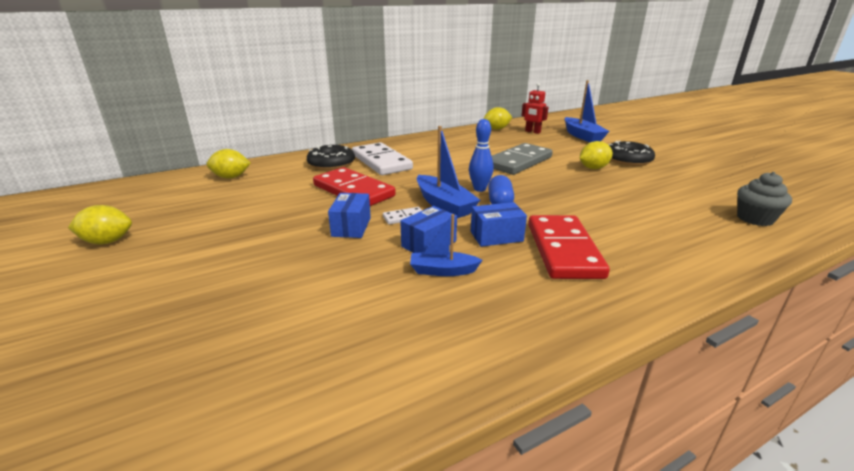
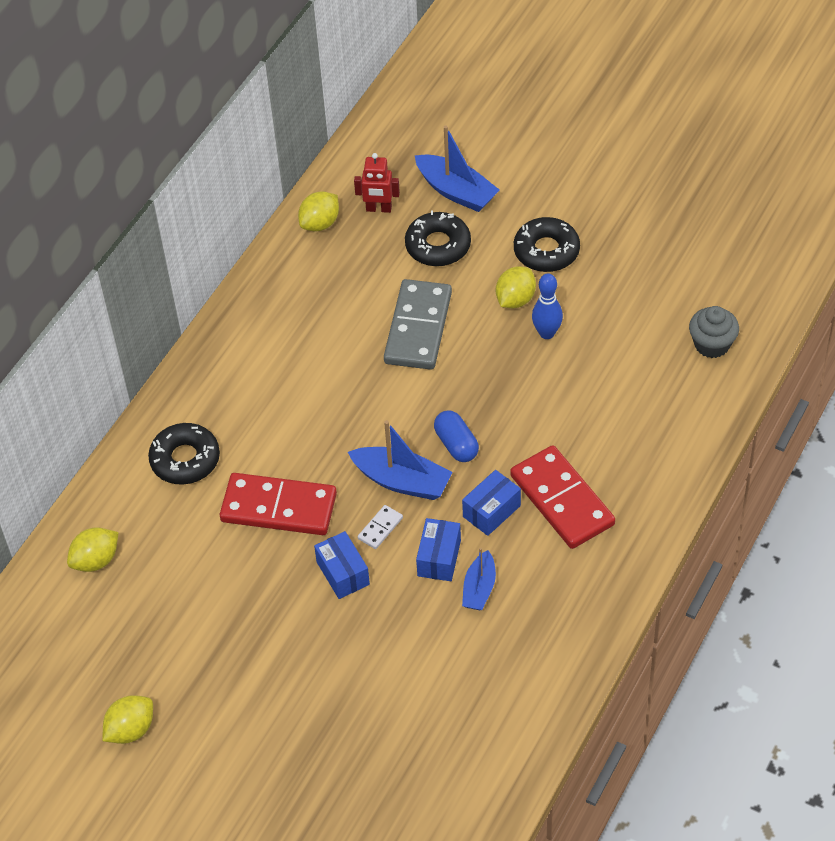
camera: 30 degrees left, 25 degrees up
white domino [352,142,413,175] -> none
blue boat [410,214,482,276] -> blue boat turned 45 degrees counterclockwise [462,548,496,610]
blue bowling pin [469,119,494,192] -> blue bowling pin moved to [532,273,563,339]
none -> black donut [405,210,471,266]

